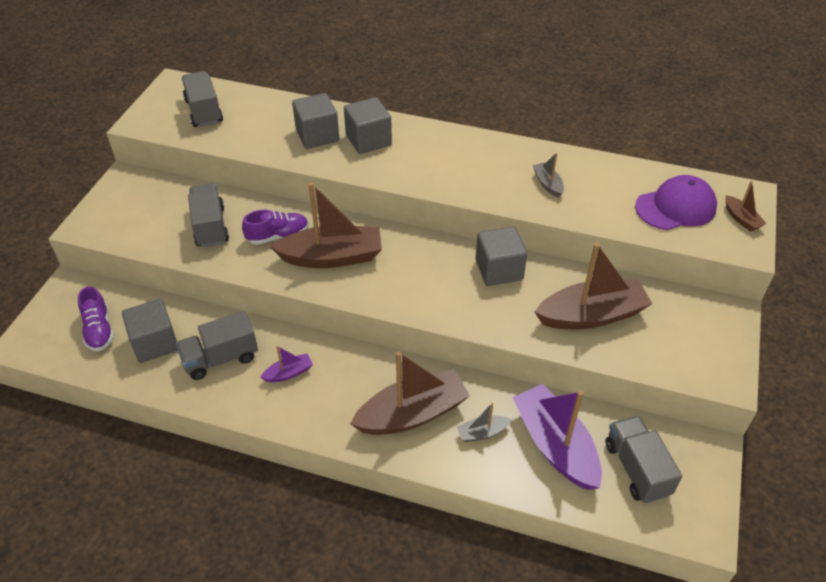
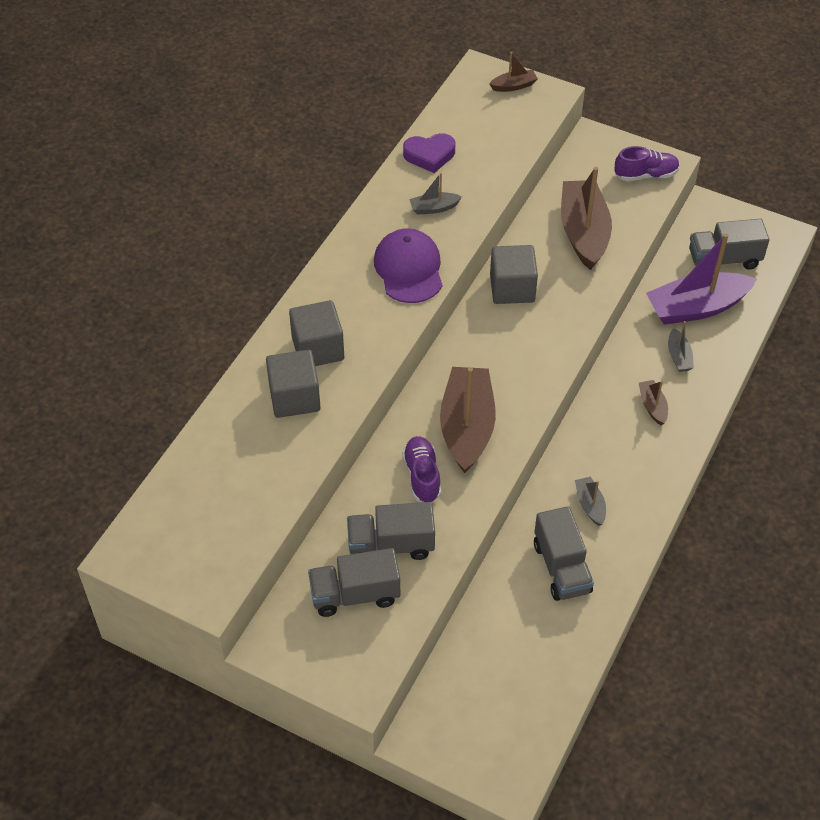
camera: 80 degrees left, 5 degrees up
purple shoe [78,286,114,351] -> purple shoe moved to [615,146,680,181]
grey cube [122,299,178,363] -> none
grey truck [182,71,223,127] -> grey truck moved to [308,548,400,617]
purple boat [260,346,313,382] -> grey boat [575,477,606,526]
brown boat [350,351,470,435] -> brown boat [639,380,668,425], size x0.45
purple cap [635,175,717,230] -> purple cap moved to [374,228,442,303]
none -> purple heart [403,133,456,173]

